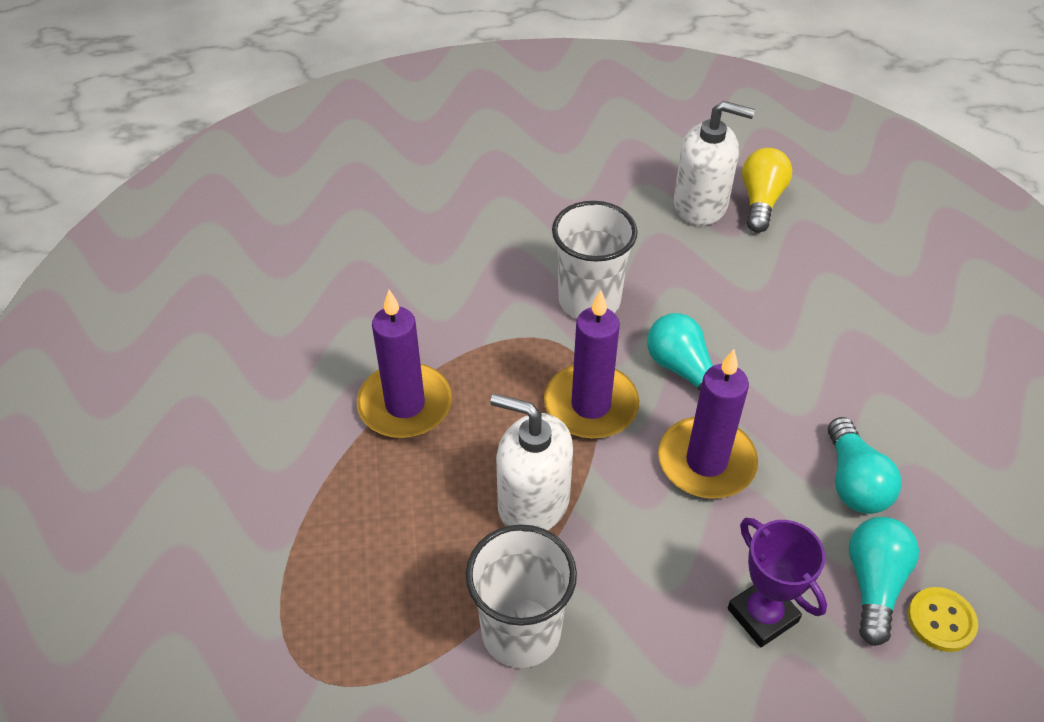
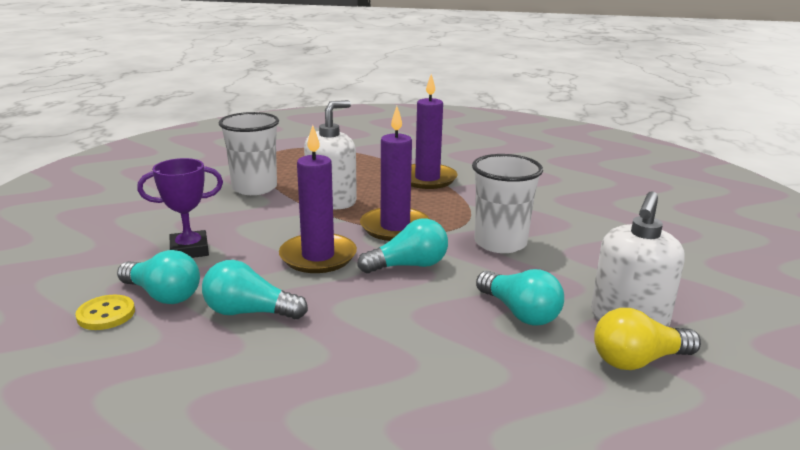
camera: 105 degrees right, 25 degrees down
yellow light bulb [742,148,792,233] -> yellow light bulb turned 135 degrees clockwise [594,308,701,370]
none -> turquoise light bulb [476,269,564,326]

